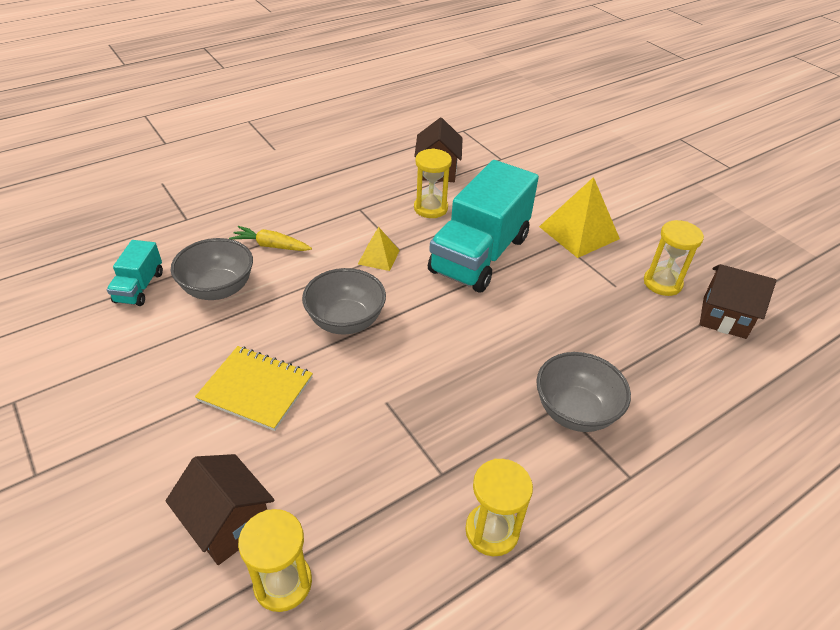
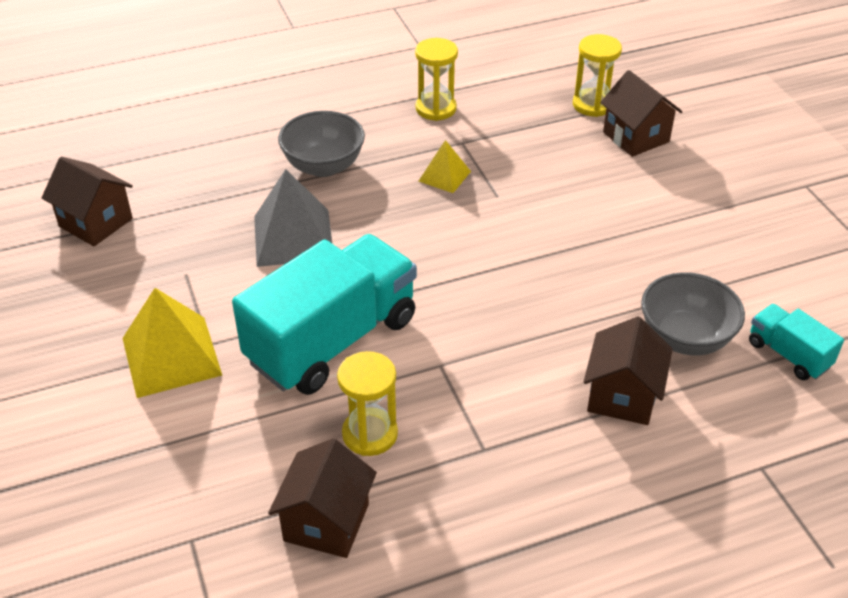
camera: 165 degrees left, 0 degrees up
turquoise truck [107,240,163,306] -> turquoise truck turned 60 degrees counterclockwise [749,304,844,380]
yellow notebook [195,346,313,431] -> none
yellow carrot [229,226,312,251] -> brown house [584,316,673,425]
grey bowl [302,268,386,334] -> none
yellow pyramid [358,227,400,271] -> yellow pyramid moved to [419,140,471,193]
yellow hourglass [644,220,704,296] -> none
none -> grey pyramid [254,169,332,267]

